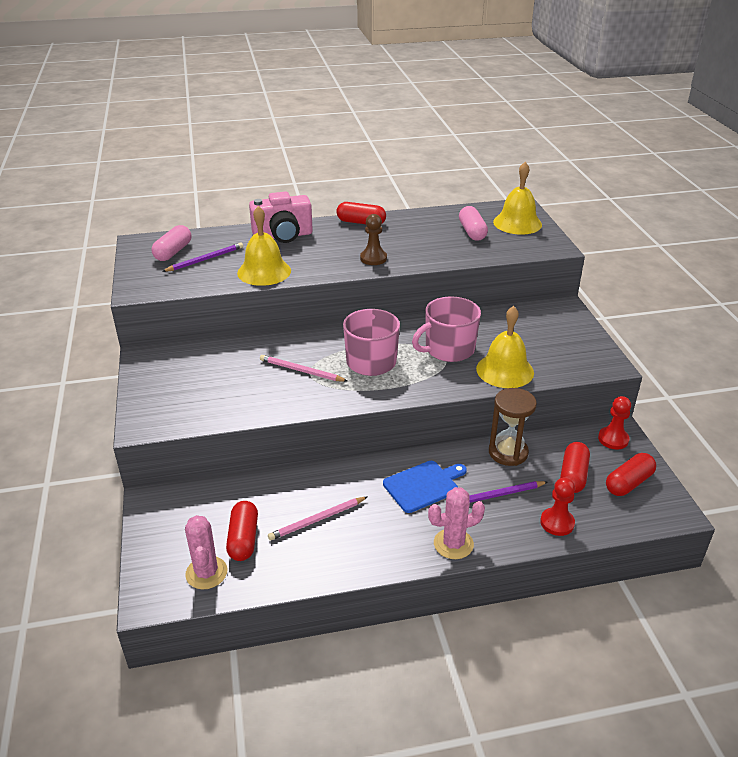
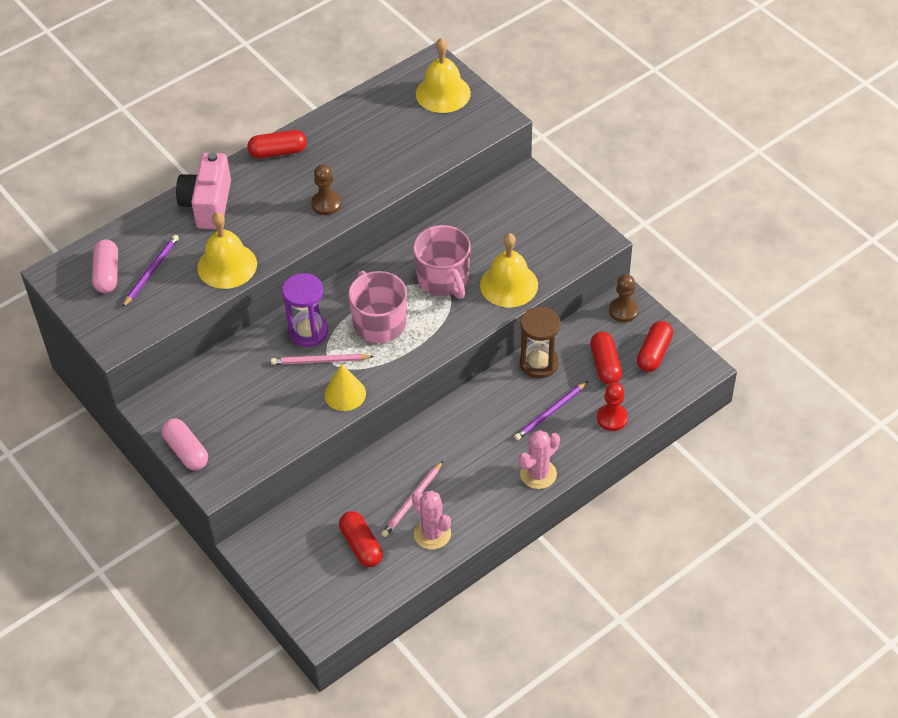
camera: 25 degrees left, 15 degrees up
pink cactus [185,515,228,589] -> pink cactus moved to [412,490,451,550]
pink camera [249,191,313,243] -> pink camera turned 135 degrees clockwise [176,152,231,229]
blue cutting board [383,461,467,513] -> none
pink mug [412,296,481,362] -> pink mug turned 60 degrees counterclockwise [413,225,471,299]
pink capsule [459,206,488,241] -> pink capsule moved to [162,418,208,470]
red pawn [598,396,631,450] -> brown pawn [609,274,638,322]
none -> purple hourglass [282,273,328,347]
none -> yellow cone [324,363,366,411]

